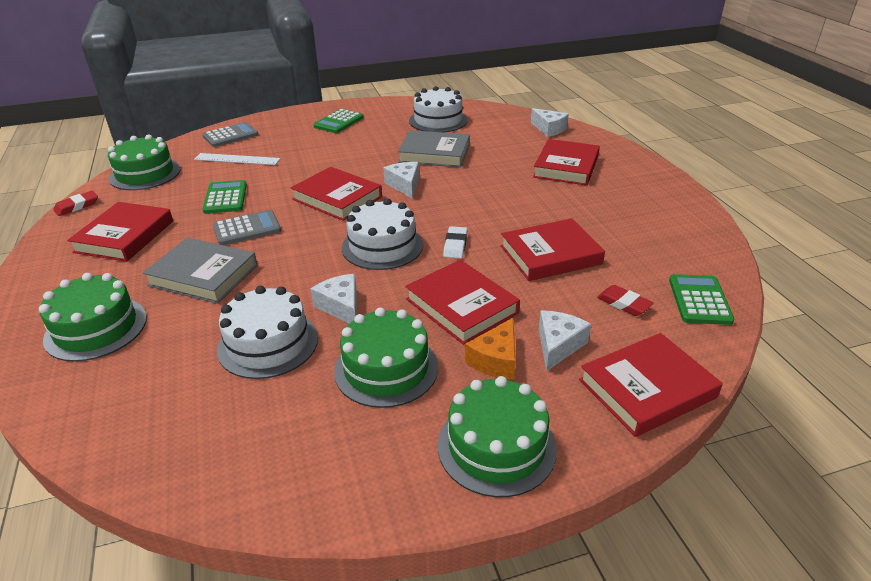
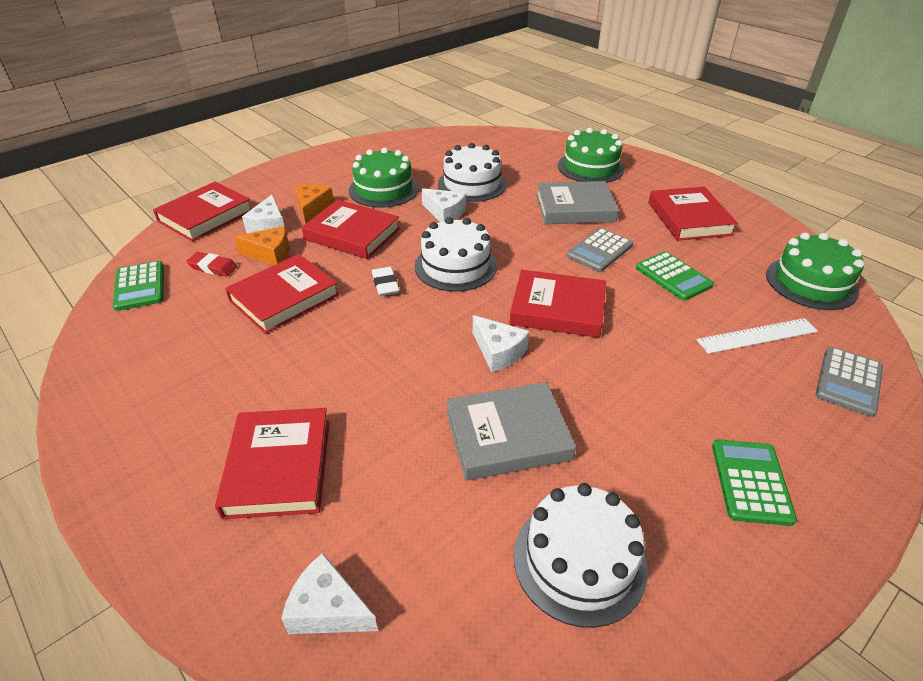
camera: 155 degrees right, 5 degrees up
red eraser [53,191,98,216] -> none
green cake [438,376,557,497] -> none
none -> orange cheese [234,226,289,265]

